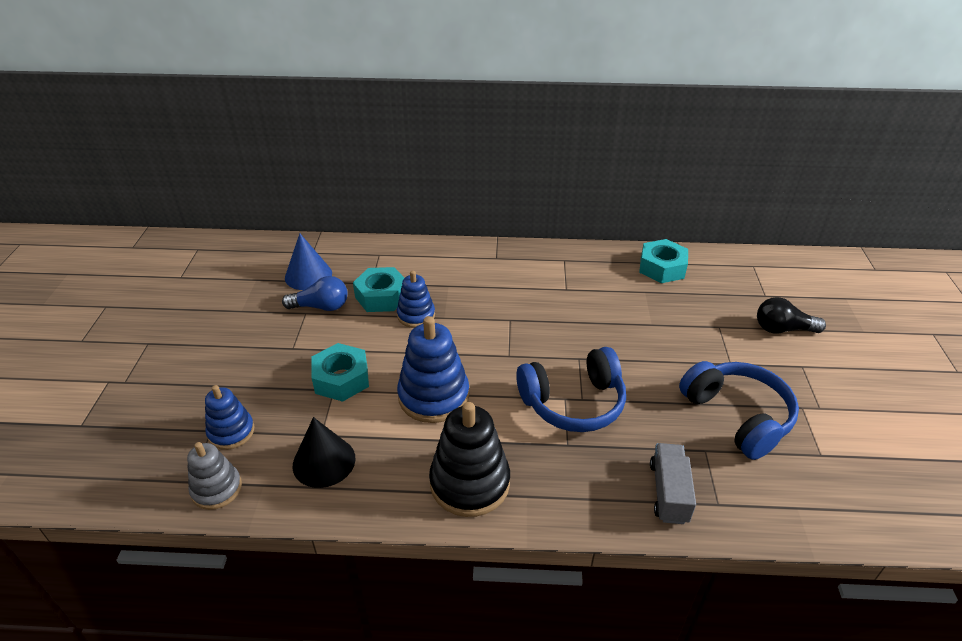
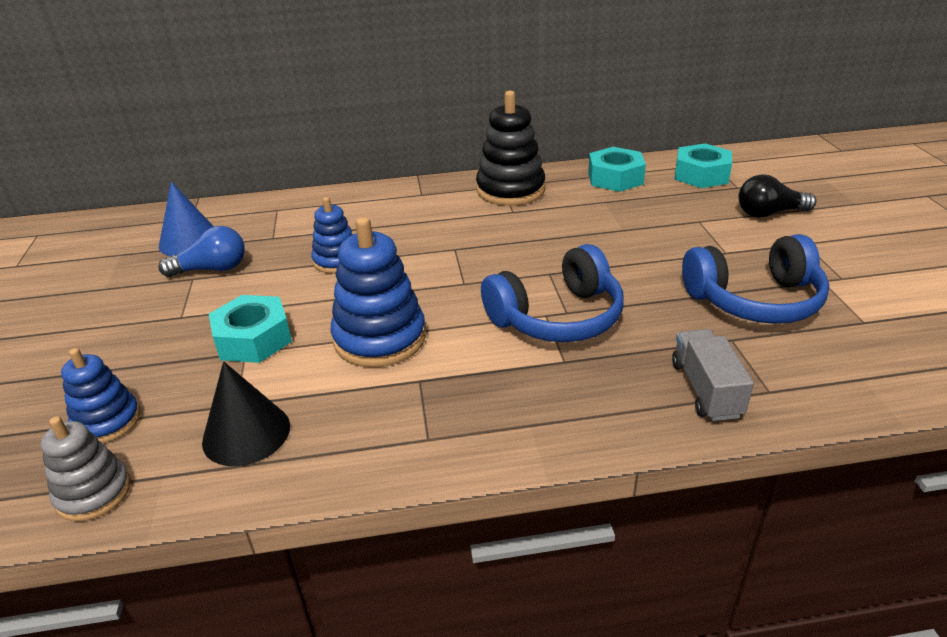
camera: 10 degrees left, 5 degrees down
turquoise nut [353,267,404,312] -> turquoise nut moved to [674,143,732,188]
black stacking toy [429,402,510,517] -> black stacking toy moved to [476,91,545,206]
blue headphones [679,361,799,460] -> blue headphones turned 120 degrees clockwise [682,234,829,324]

